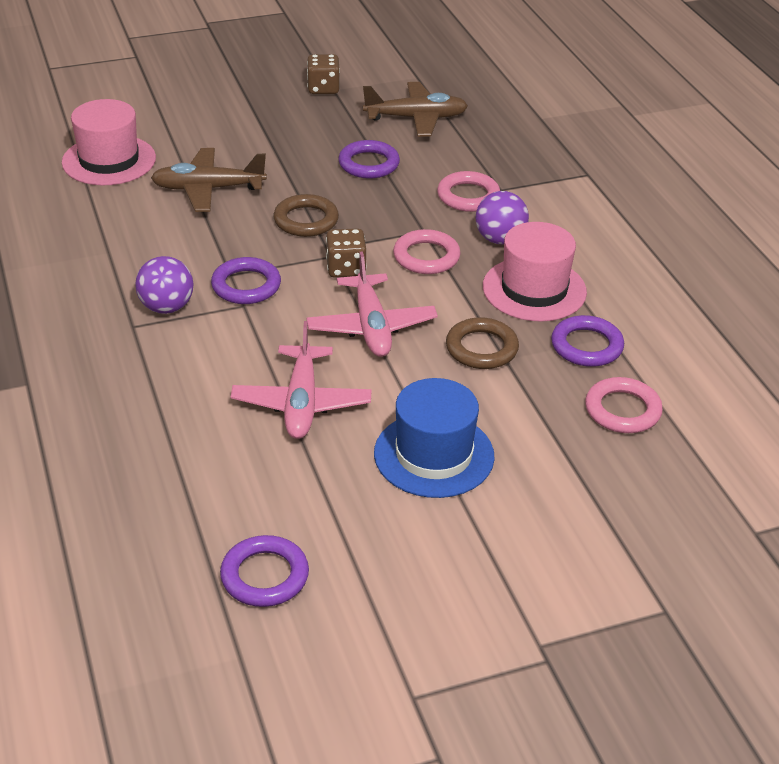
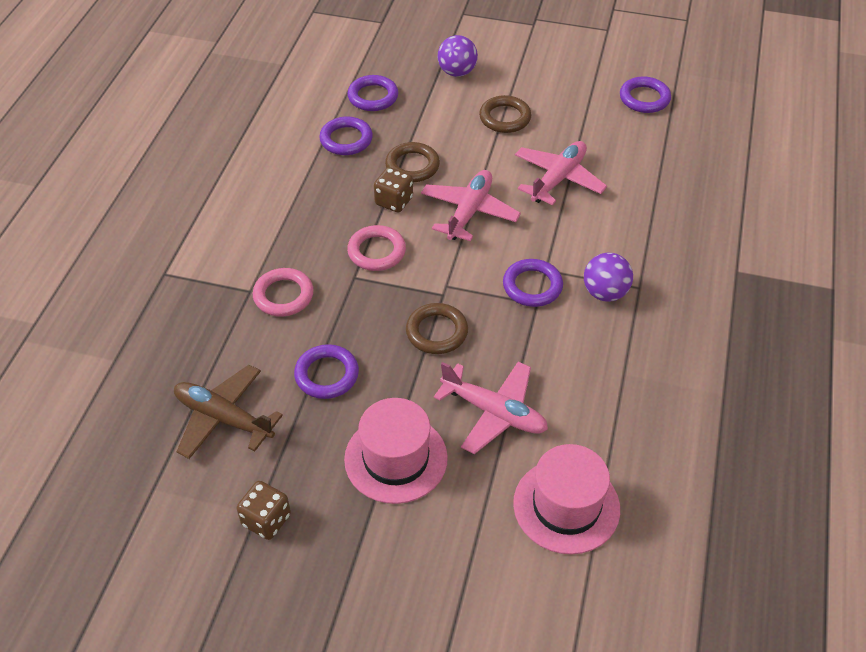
camera: 145 degrees left, 10 degrees up
brown plane [151,148,267,212] -> pink plane [434,362,548,454]
brown dice [326,229,367,278] -> brown dice moved to [374,167,413,213]
blue hat [374,378,495,498] -> brown ring [479,95,531,133]
purple ball [475,191,529,244] -> purple ball moved to [437,35,478,77]
pink hat [483,222,587,321] -> pink hat moved to [344,398,448,504]
pink ring [585,377,663,433] -> purple ring [347,75,399,111]

